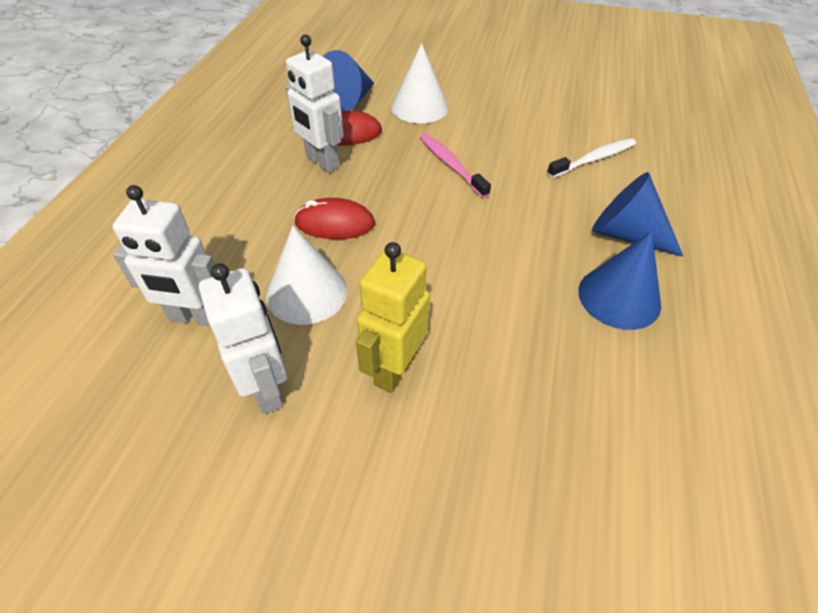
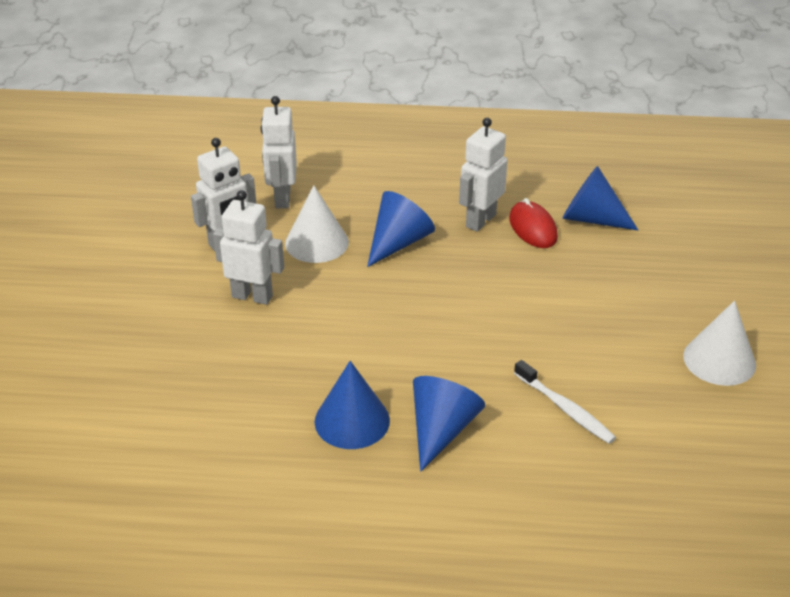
camera: 80 degrees right, 10 degrees down
red mouse [294,198,375,239] -> blue cone [367,191,435,267]
yellow robot [356,242,430,393] -> white robot [213,190,284,305]
white cone [391,43,448,123] -> white cone moved to [683,301,756,386]
pink toothbrush [420,133,491,198] -> none

